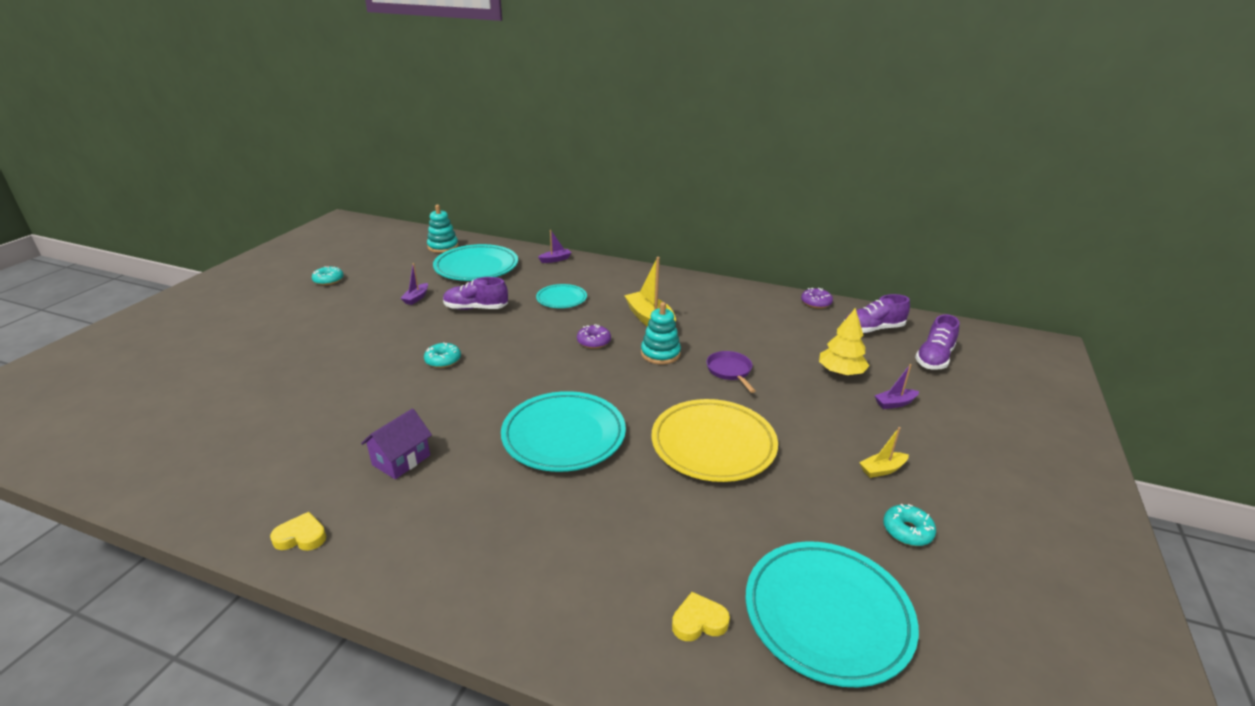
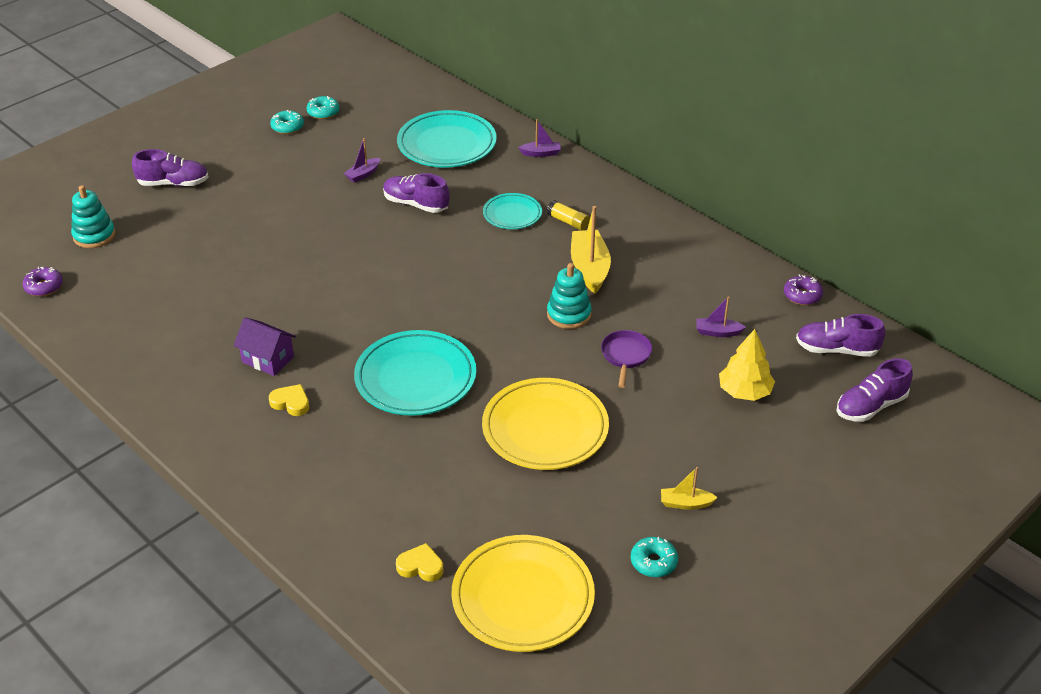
camera: 25 degrees right, 10 degrees up
yellow heart [270,512,326,551] -> yellow heart moved to [269,384,309,416]
purple house [361,408,432,479] -> purple house turned 60 degrees clockwise [234,317,296,376]
turquoise donut [424,342,461,368] -> turquoise donut moved to [306,96,340,119]
turquoise stacking toy [427,205,458,253] -> turquoise stacking toy moved to [71,185,115,248]
purple donut [577,324,611,349] -> purple donut moved to [23,267,63,296]
turquoise plate [745,541,919,687] -> yellow plate [452,535,595,652]
purple boat [875,364,919,409] -> purple boat moved to [696,296,746,337]
none -> purple shoe [132,149,209,187]
none -> yellow glue stick [547,200,590,231]

